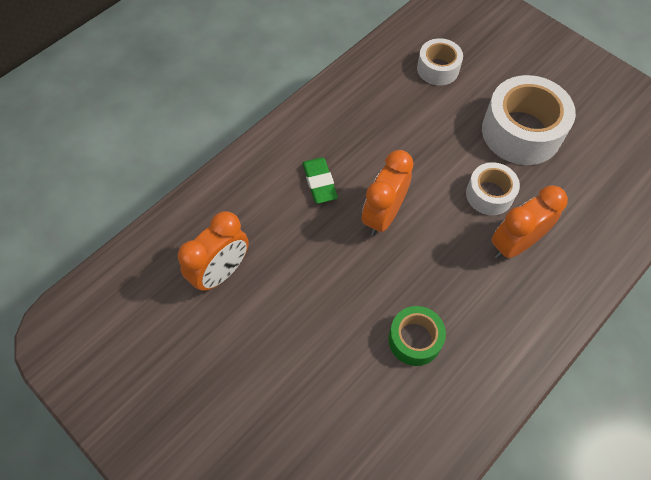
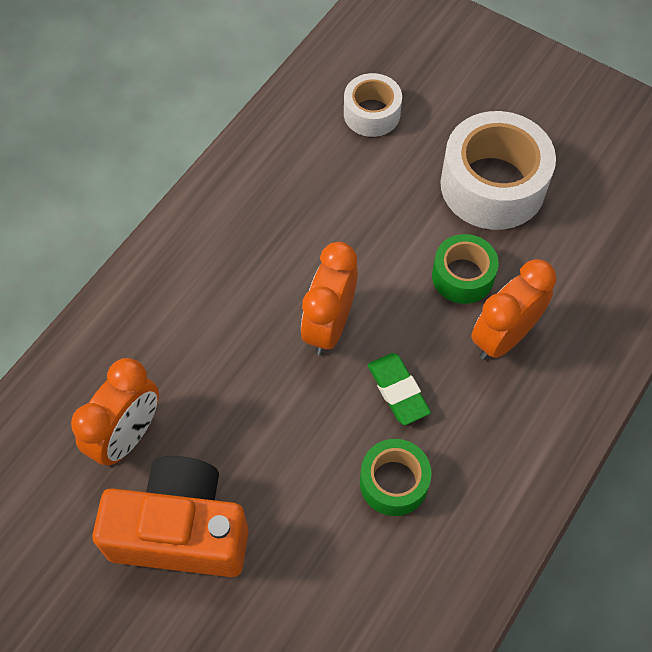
camera: 10 degrees left, 0 degrees up
green eraser [302,157,338,204] -> green eraser moved to [368,353,431,425]
white tape [466,162,520,215] -> green tape [432,234,499,304]
none -> orange camera [92,456,249,577]

